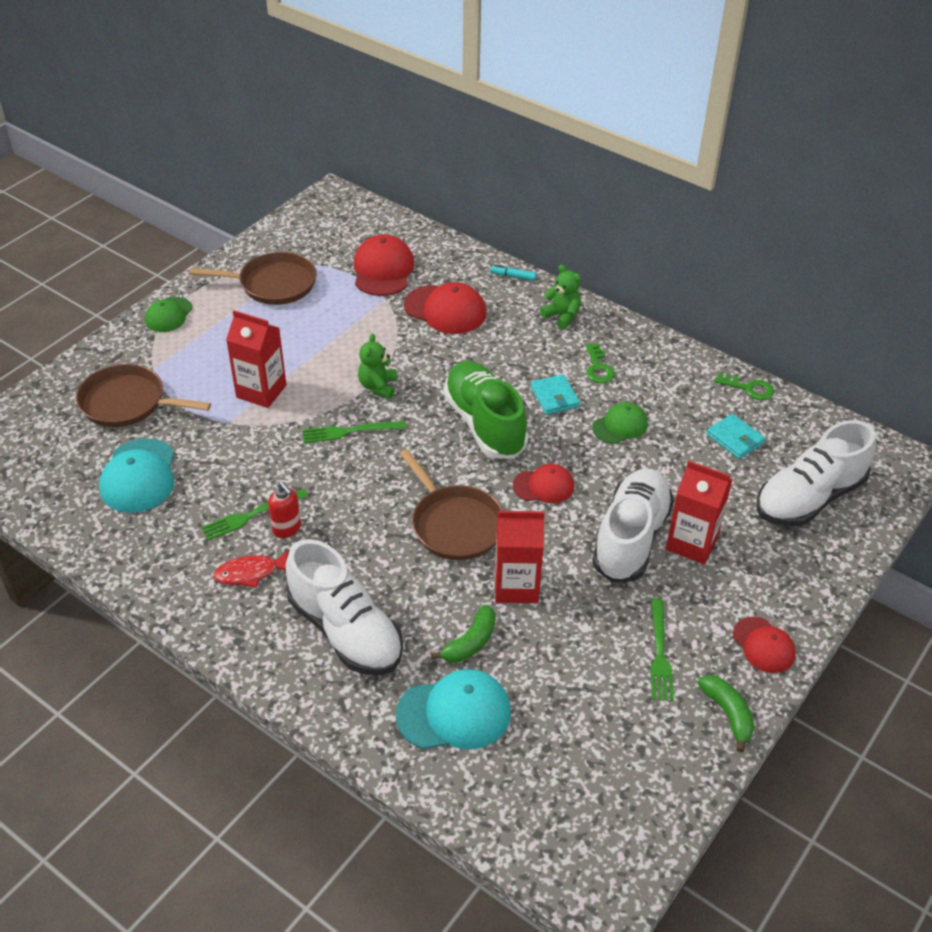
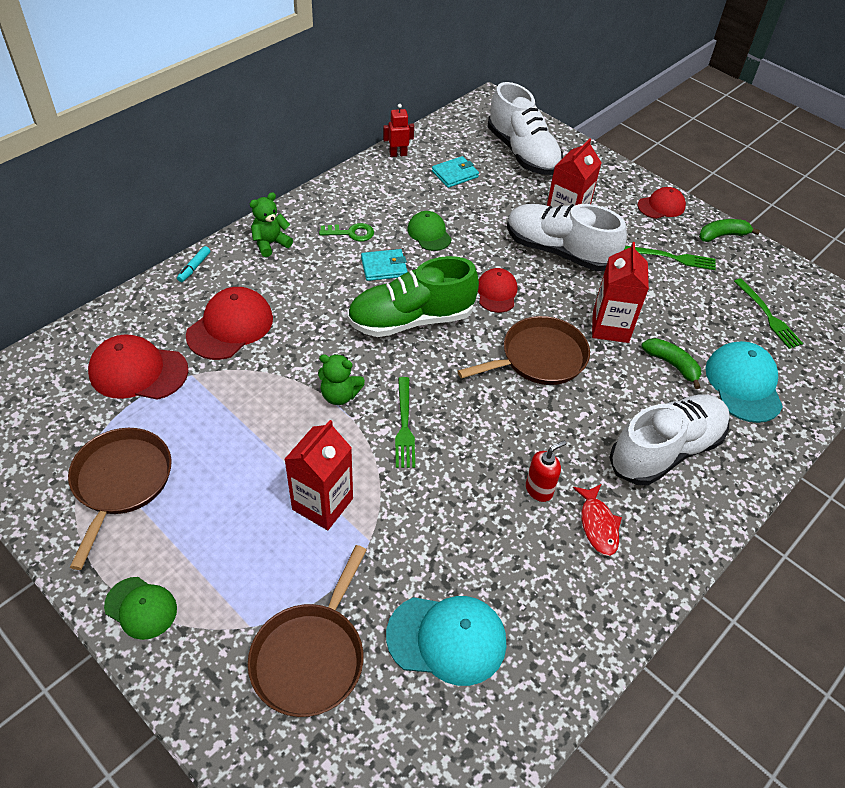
camera: 85 degrees left, 5 degrees up
green fork [201,489,308,541] -> green fork moved to [734,278,803,349]
green key [715,373,774,400] -> red robot [383,104,414,157]

